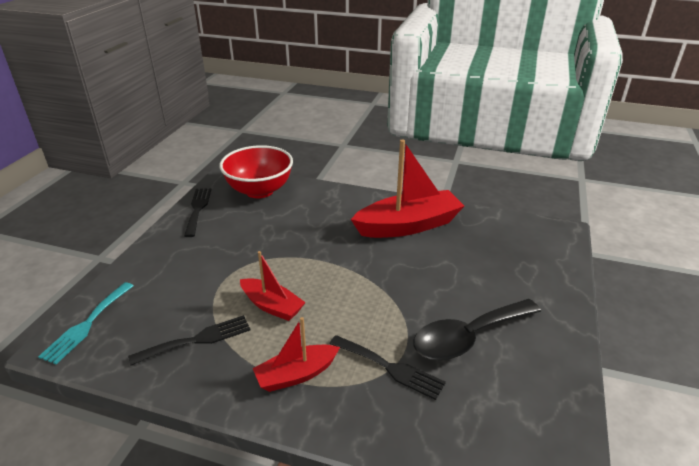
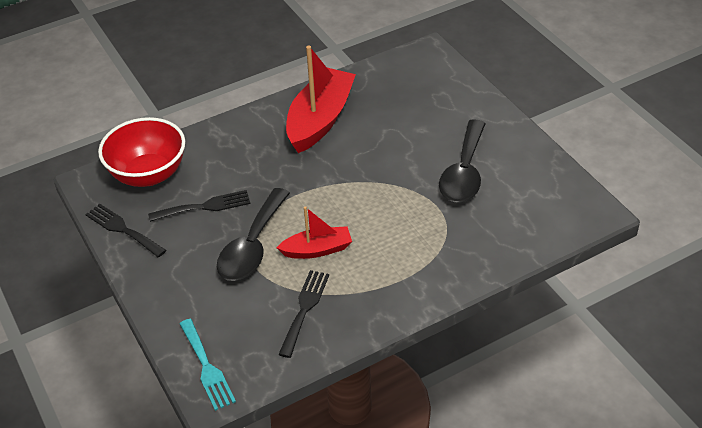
camera: 45 degrees left, 10 degrees up
red boat [253,317,340,392] -> none
black fork [329,335,446,400] -> black fork moved to [148,190,250,222]
none -> black spoon [217,188,290,281]

